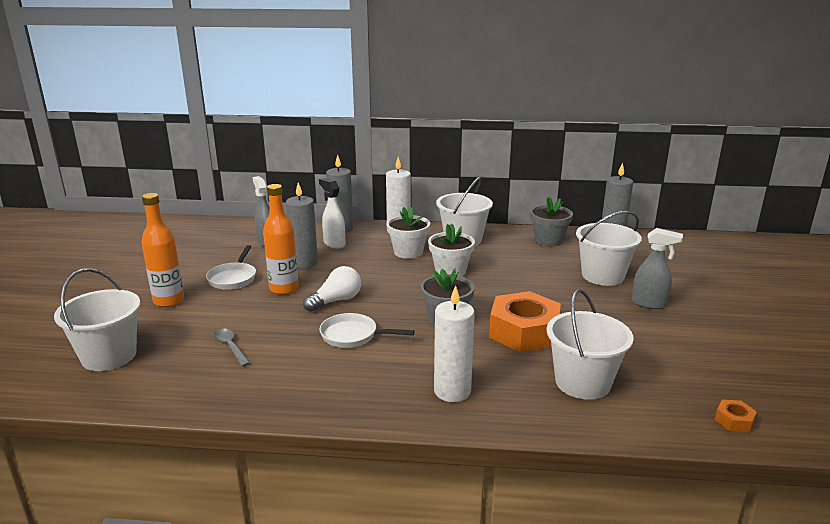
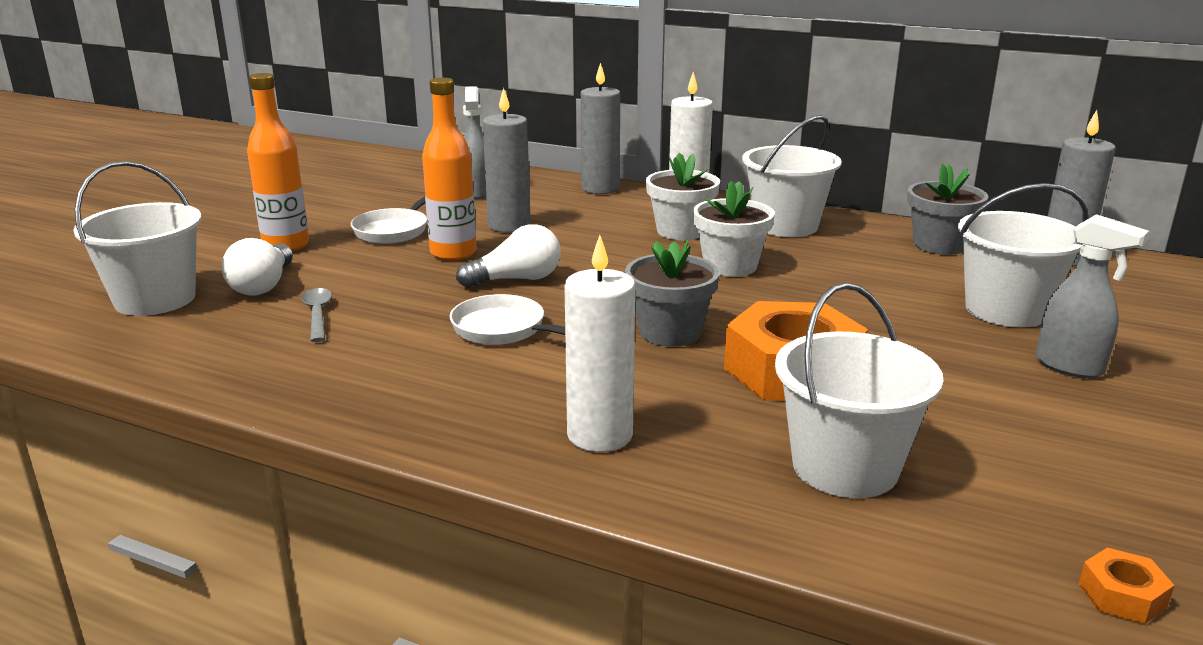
camera: 20 degrees right, 0 degrees up
white spray bottle [319,178,346,249] -> none
none -> white light bulb [221,238,293,296]

